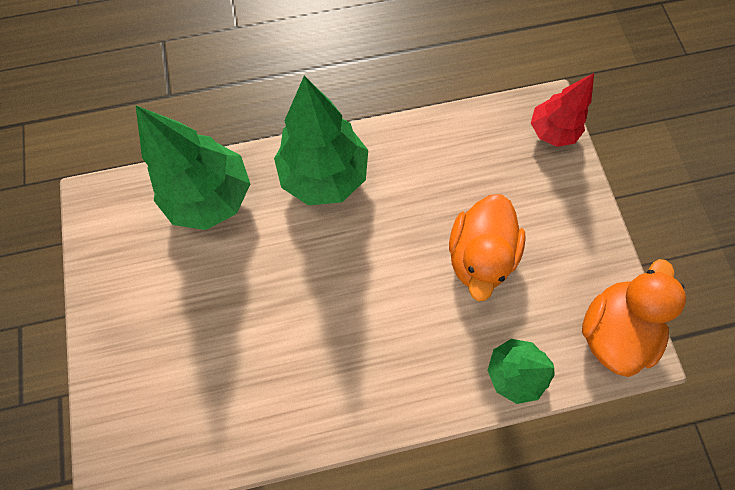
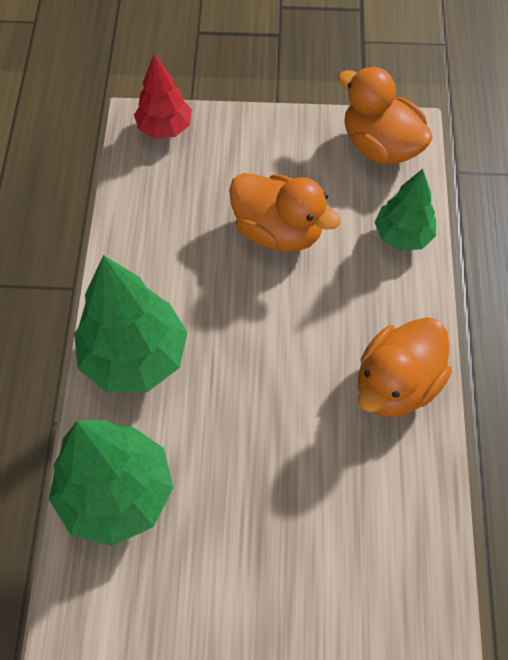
camera: 75 degrees left, 10 degrees down
none -> orange duck [358,317,452,417]

